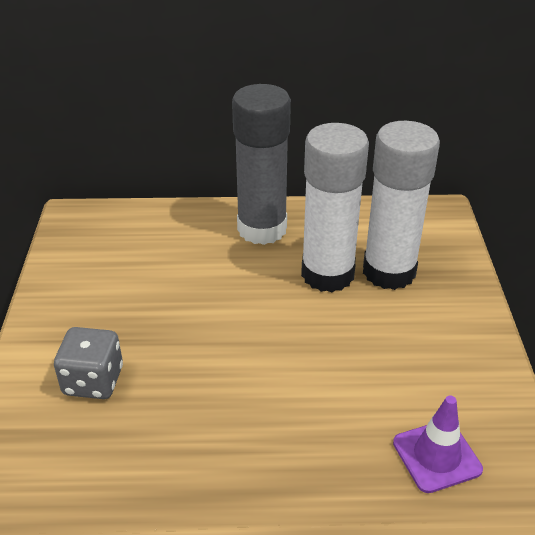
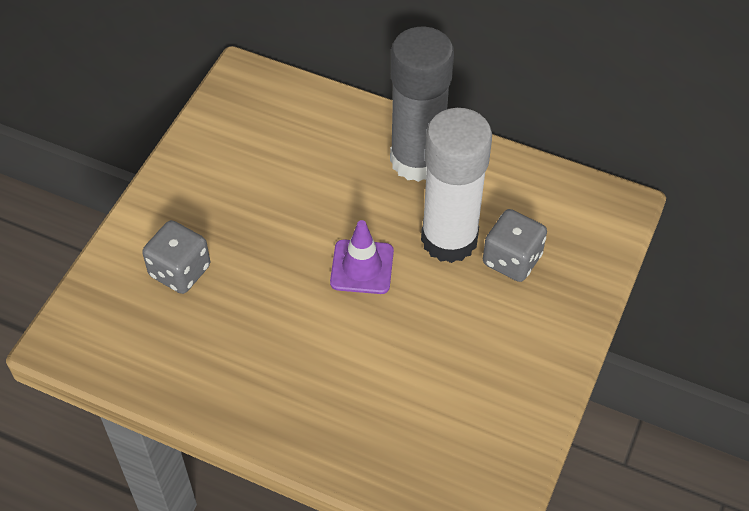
camera: 25 degrees right, 15 degrees up
white glue stick [363,121,440,290] -> grey dice [483,209,547,282]
purple traffic cone [393,395,483,493] -> purple traffic cone moved to [330,220,394,294]

